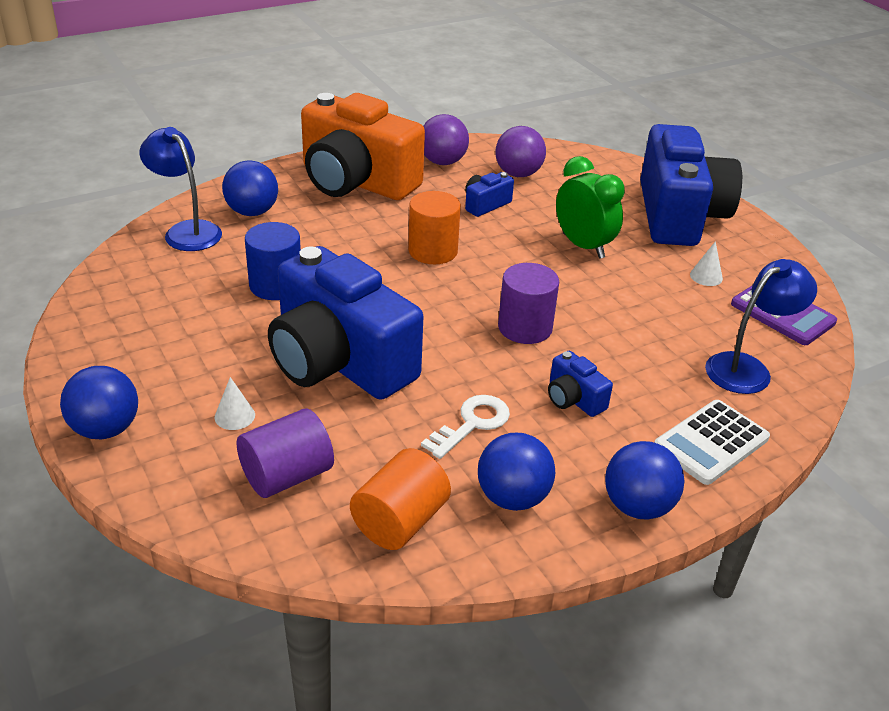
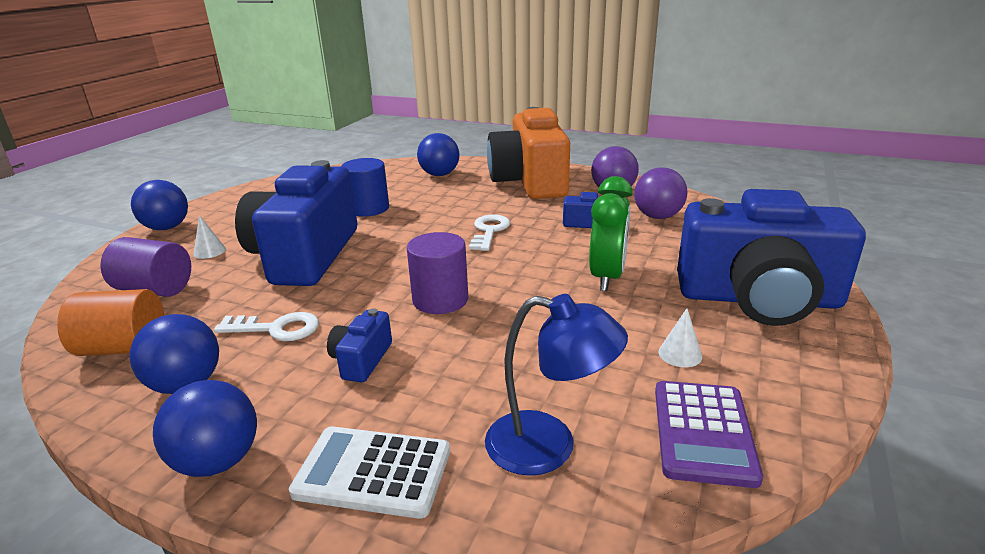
camera: 55 degrees right, 10 degrees down
blue lamp [139,127,222,251] -> none
orange cylinder [408,191,461,264] -> white key [469,214,510,251]
blue camera [640,124,742,246] -> blue camera turned 45 degrees clockwise [677,189,866,326]

